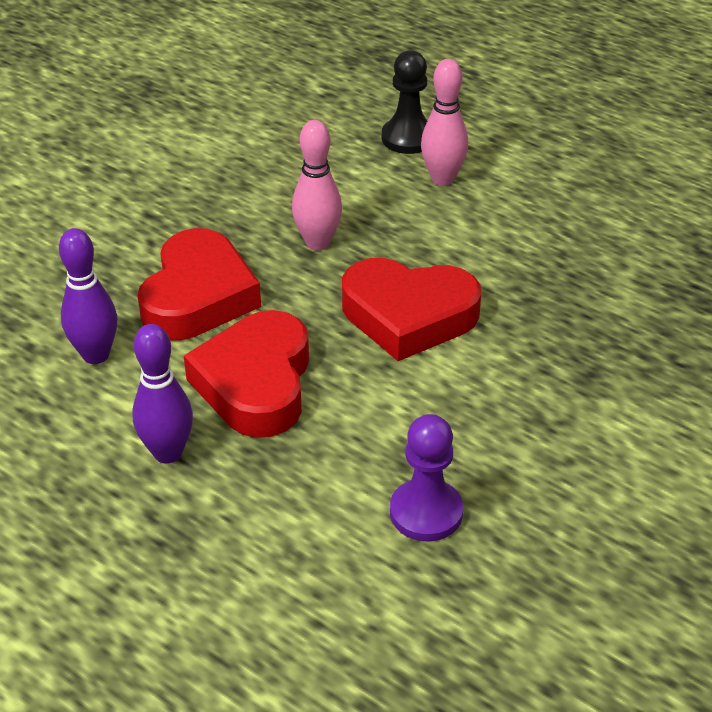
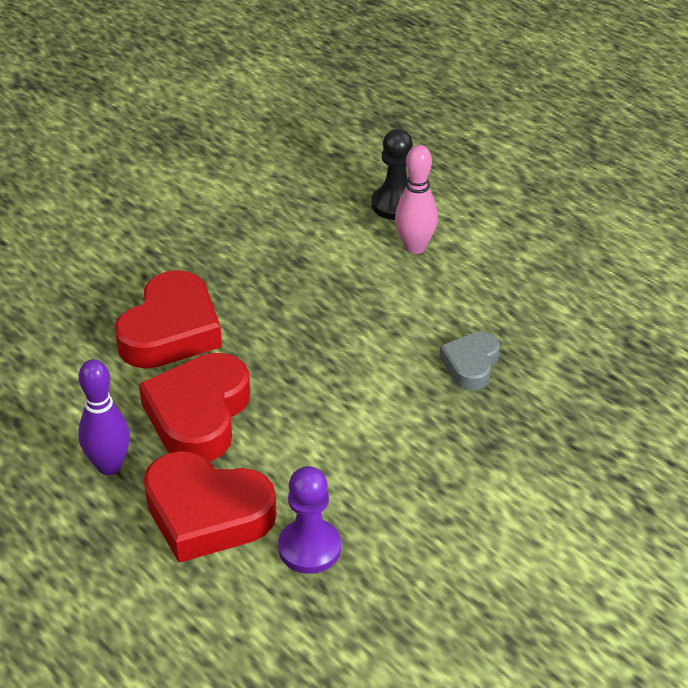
camera: 10 degrees right, 0 degrees up
purple bowling pin [59,228,117,364] -> none
pink bowling pin [292,120,342,250] -> none
red heart [342,258,481,361] -> red heart moved to [144,451,277,563]
none -> grey heart [439,332,500,390]

